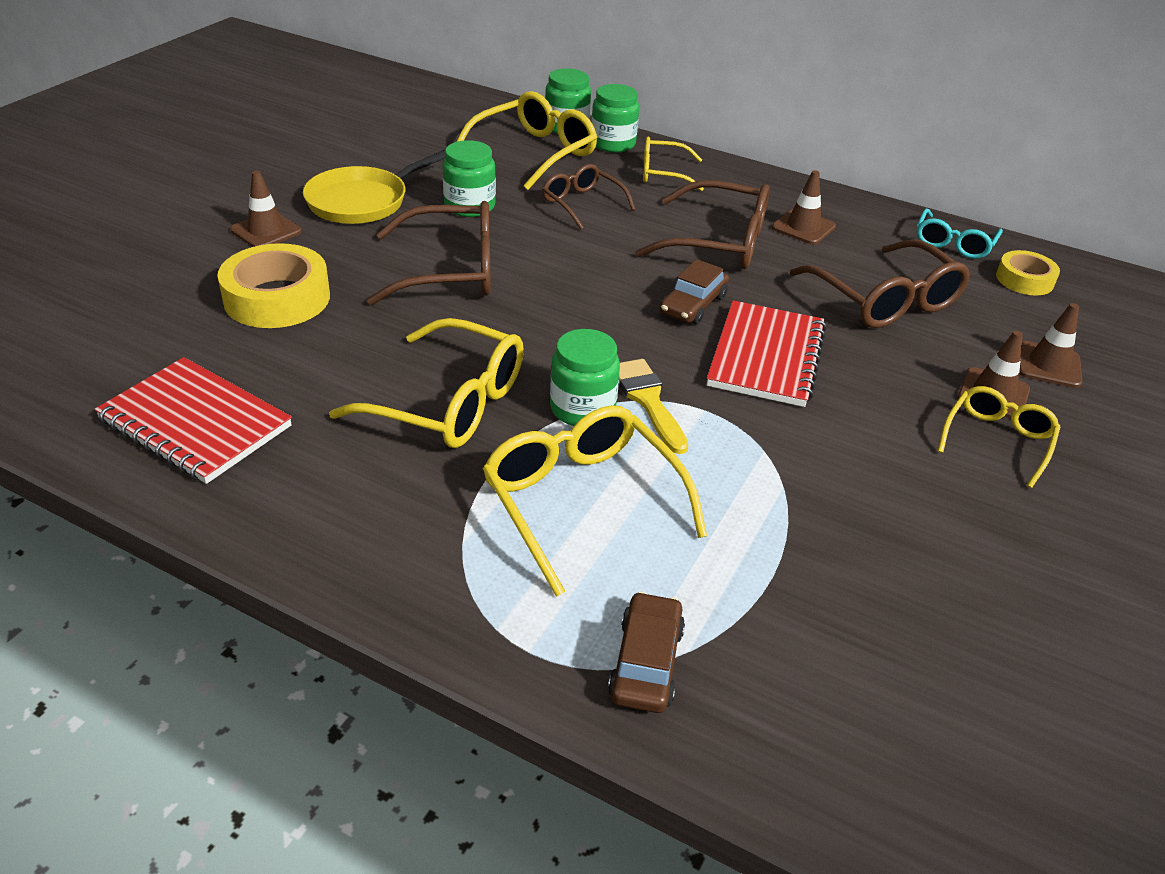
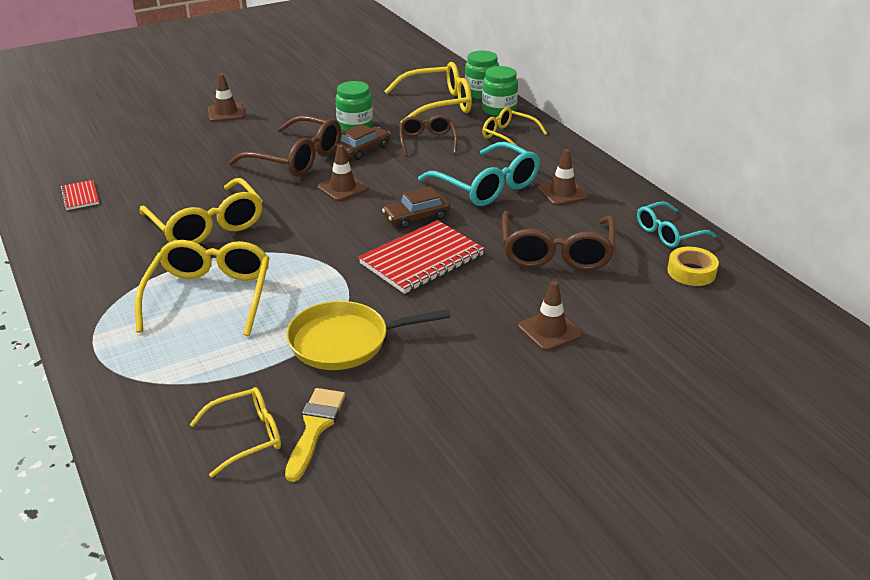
camera: 35 degrees right, 5 degrees down
red notebook [94,357,292,484] -> red notebook [60,180,99,210], size x0.49
yellow tape [218,243,330,328] -> none
yellow pan [303,150,445,224] -> yellow pan moved to [286,301,450,370]
green jar [550,329,620,426] -> none
brown car [608,592,685,713] -> brown car moved to [335,124,390,160]
yellow brush [619,359,688,454] -> yellow brush moved to [285,388,345,482]
brown glasses [635,180,770,269] -> turquoise glasses [418,142,540,206]
yellow glasses [937,386,1060,488] -> yellow glasses moved to [190,387,281,478]
brown traffic cone [1019,303,1082,388] -> brown traffic cone moved to [317,144,369,201]

